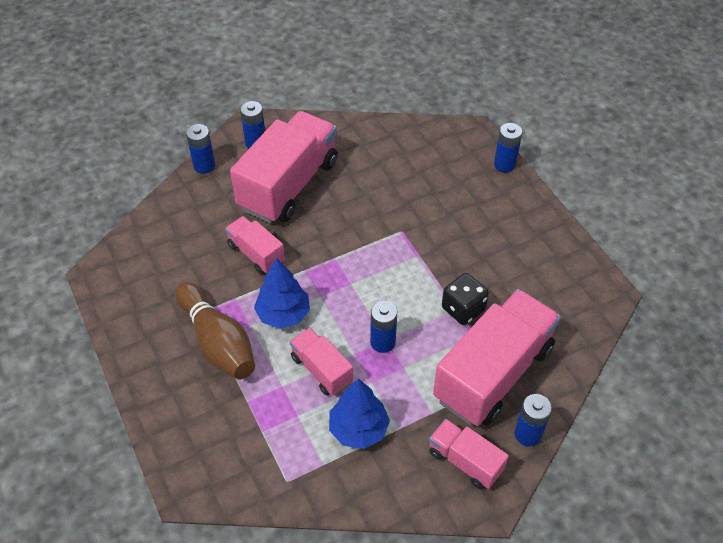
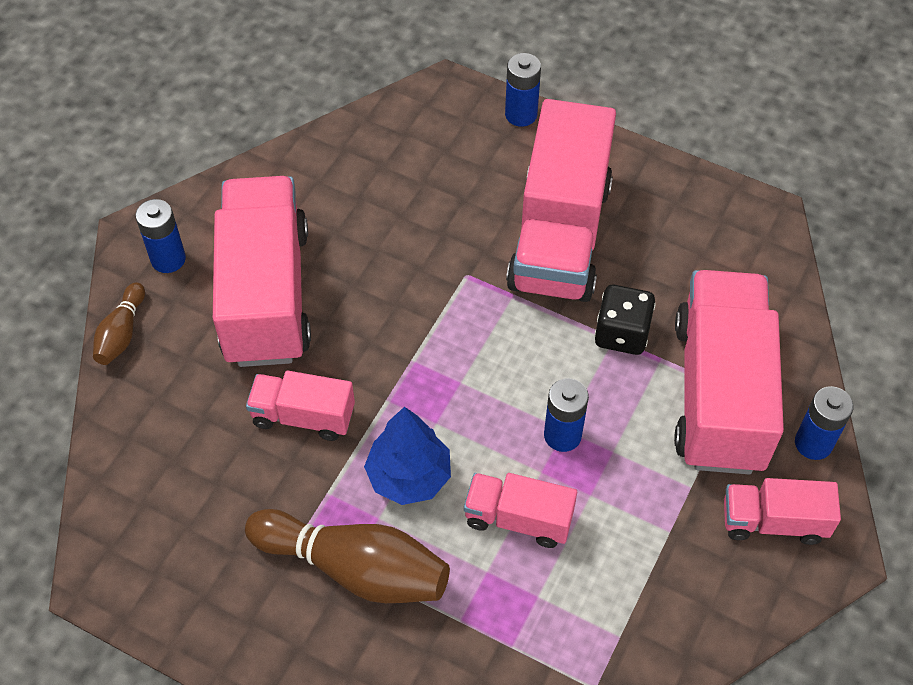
camera: 35 degrees left, 5 degrees up
blue battery [186,124,215,174] -> brown bowling pin [93,282,145,365]
blue tree [329,378,390,449] -> none
none -> pink truck [506,99,616,302]

